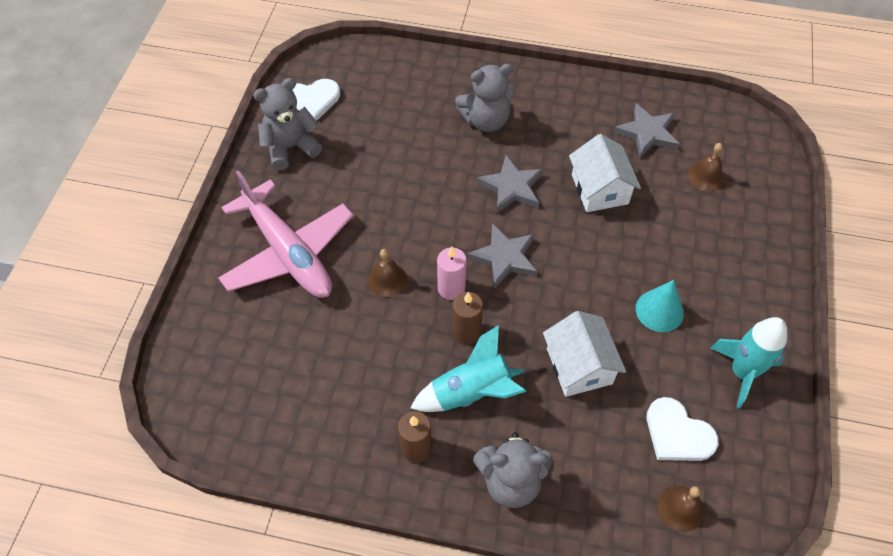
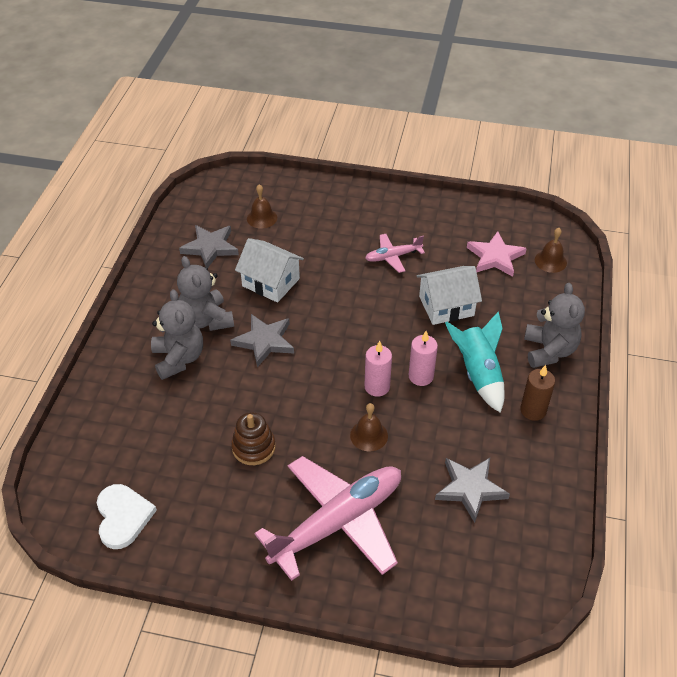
camera: 90 degrees left, 10 degrees down
grey teddy bear [253,78,322,170] -> grey teddy bear moved to [177,256,234,331]
brown candle [452,292,483,344] -> pink candle [409,331,438,386]
grey star [467,223,538,288] -> grey star moved to [435,458,510,523]
white house [569,134,641,212] -> white house turned 45 degrees clockwise [235,238,304,303]
turquoise cone [636,280,684,332] -> pink plane [365,234,425,273]
white heart [647,397,719,461] -> pink star [467,231,527,277]
turquoise rocket [710,317,787,409] -> none
none -> brown stacking toy [231,412,276,465]

